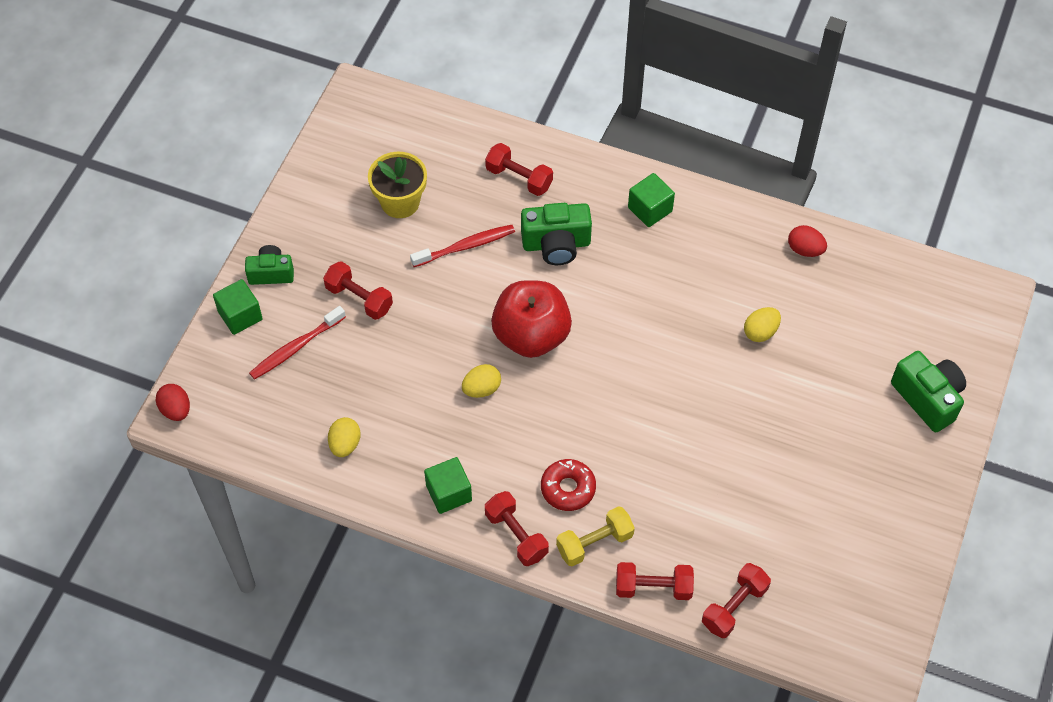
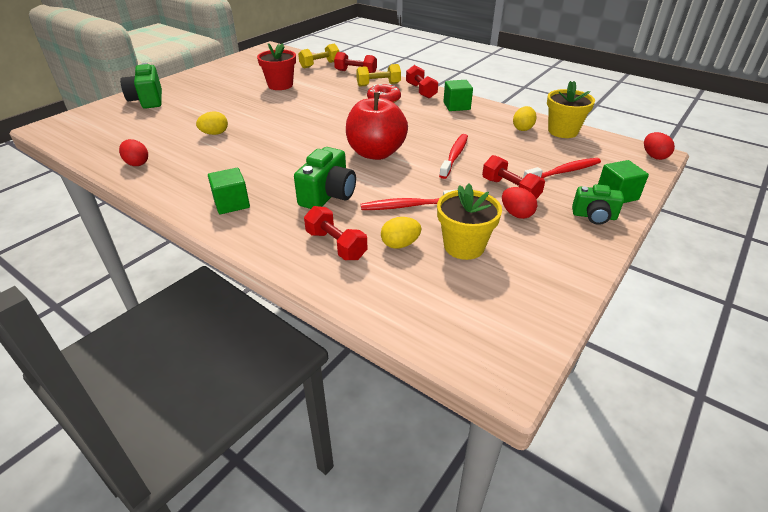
camera: 165 degrees left, 20 degrees down
yellow egg [462,364,501,398] -> yellow egg moved to [381,217,421,249]
green camera [521,203,592,265] -> green camera turned 105 degrees clockwise [294,147,356,209]
red dumbbell [702,563,771,638] -> yellow dumbbell [298,44,339,68]
none -> red flower pot [257,43,296,90]
none -> red toothbrush [439,134,468,179]
none -> red egg [502,187,537,219]
none -> yellow flower pot [547,81,595,138]

